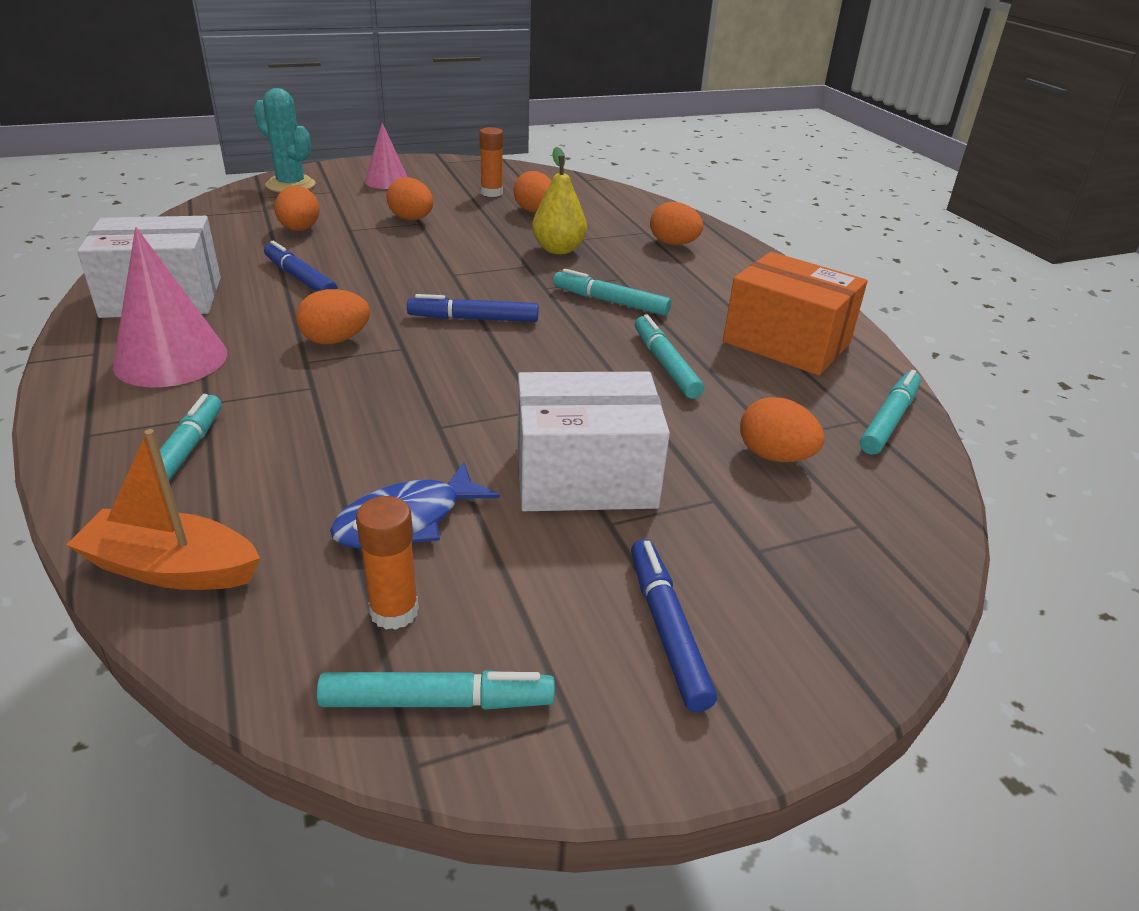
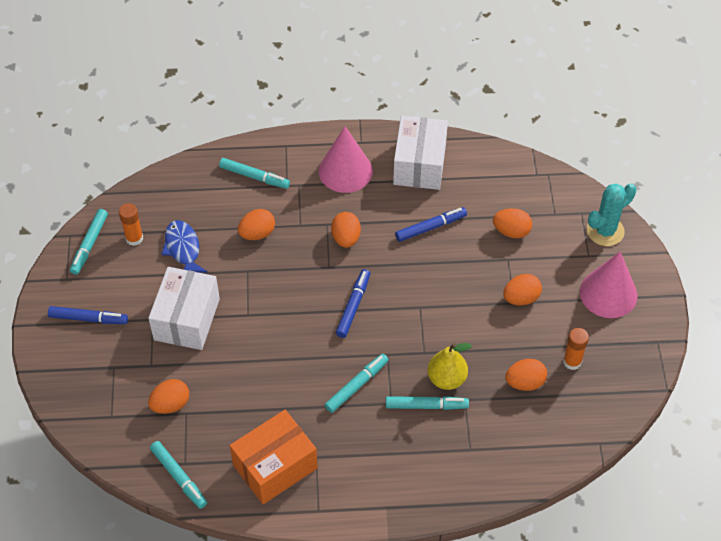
camera: 110 degrees right, 20 degrees up
orange boat [66,429,260,590] -> none
pink cone [365,123,407,189] -> pink cone [580,251,638,318], size x1.58
turquoise marker [635,314,704,399] -> turquoise marker moved to [386,396,469,410]
orange egg [650,202,703,245] -> orange egg moved to [238,209,275,240]

